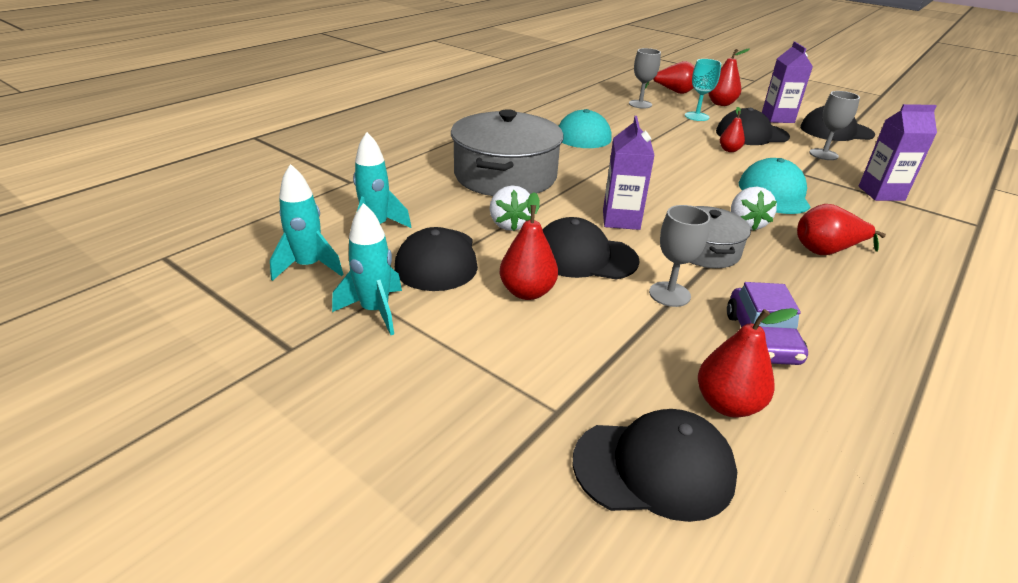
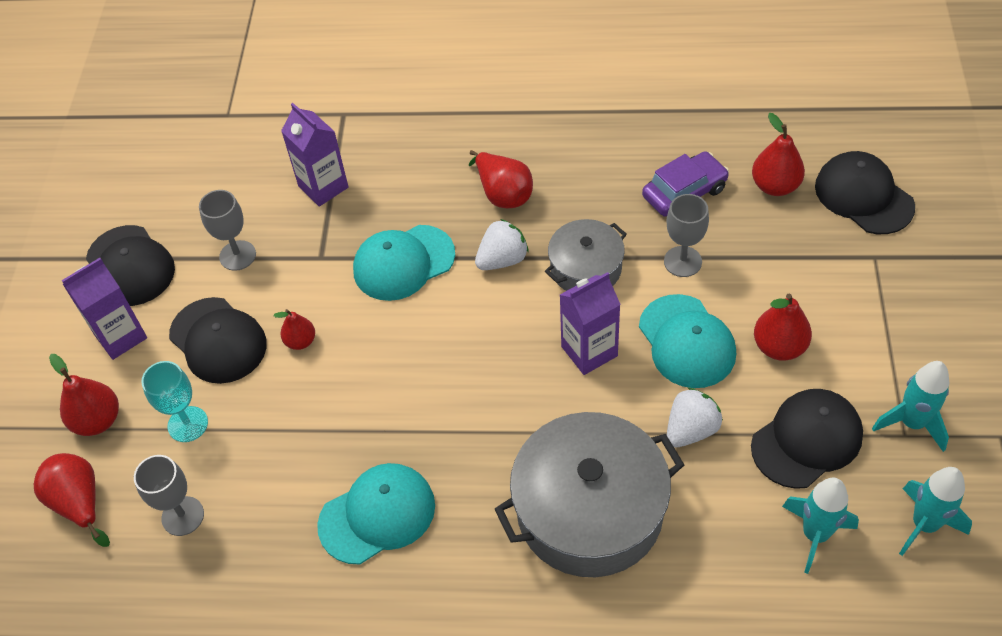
camera: 120 degrees left, 20 degrees up
black cap [542,217,639,280] -> turquoise cap [639,294,736,388]

